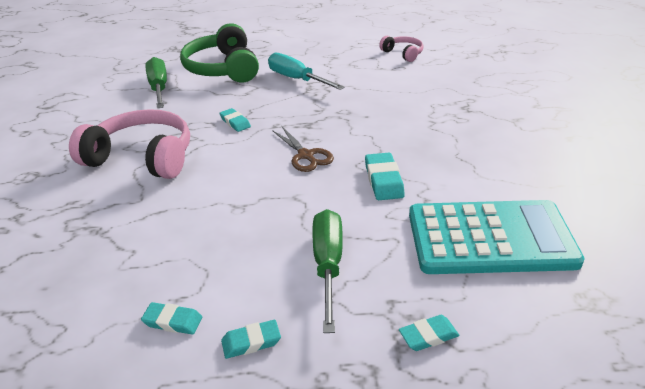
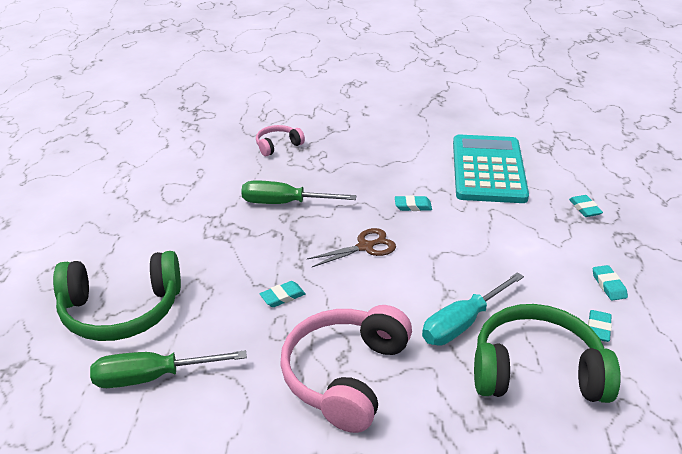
camera: 85 degrees left, 0 degrees up
turquoise screwdriver [268,53,345,90] -> turquoise screwdriver moved to [422,272,524,345]
green screwdriver [312,209,343,333] -> green screwdriver moved to [241,180,356,204]
turquoise eraser [365,153,405,200] -> turquoise eraser [395,195,432,211], size x0.66
pink headphones [379,36,424,62] -> pink headphones moved to [256,125,305,156]
none -> green headphones [474,304,621,403]

